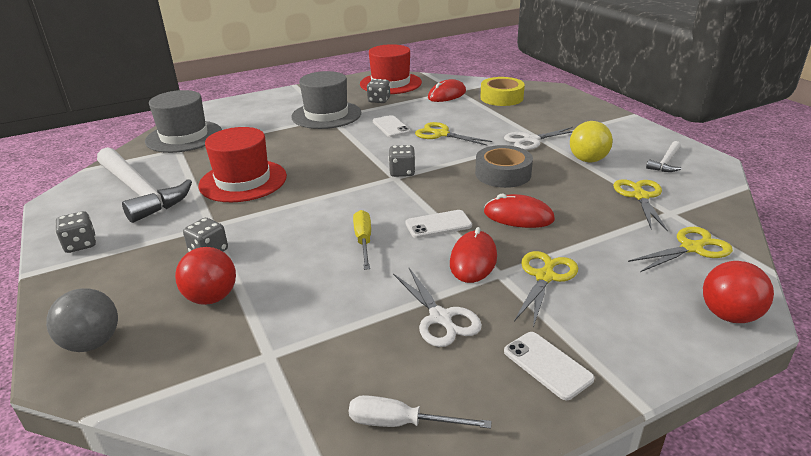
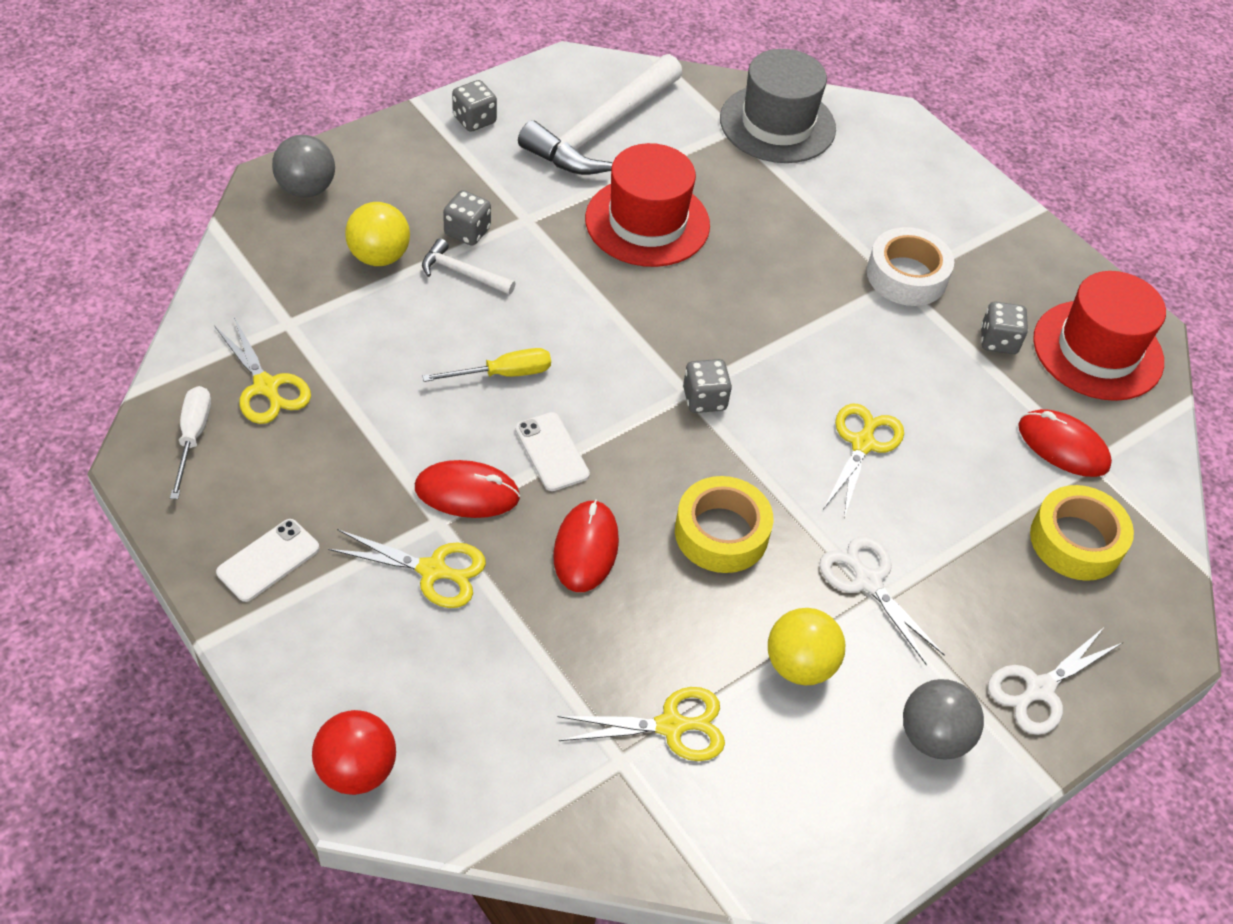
camera: 75 degrees right, 20 degrees up
red ball [175,247,236,305] -> yellow ball [345,202,410,266]
grey hat [291,71,361,129] -> white tape [867,227,954,306]
white phone [373,115,411,137] -> none
white scissors [393,268,482,347] -> white scissors moved to [988,627,1122,735]
grey tape [475,145,533,188] -> yellow tape [675,476,773,573]
yellow scissors [628,227,733,272] -> yellow scissors moved to [215,317,311,424]
white hammer [646,141,681,172] -> white hammer moved to [422,238,516,295]
none -> grey ball [903,679,984,760]

